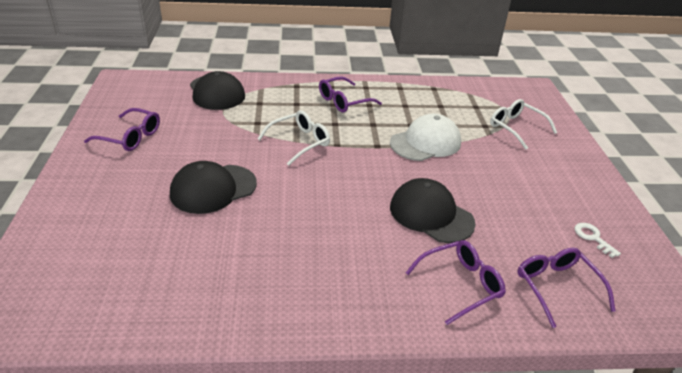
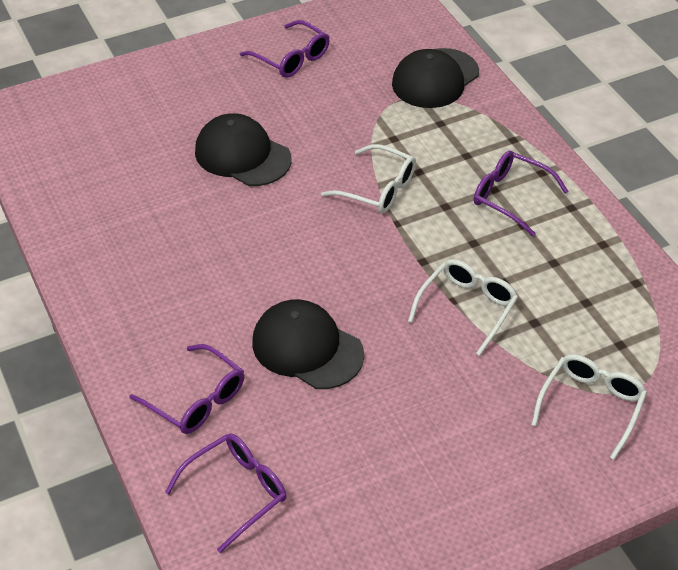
camera: 70 degrees right, 10 degrees up
purple glasses [84,108,160,151] -> purple glasses turned 45 degrees counterclockwise [240,20,330,78]
white cap [390,114,461,161] -> white glasses [408,259,518,356]
black cap [390,178,476,243] -> black cap turned 75 degrees counterclockwise [252,299,364,389]
white key [574,223,621,258] -> none

